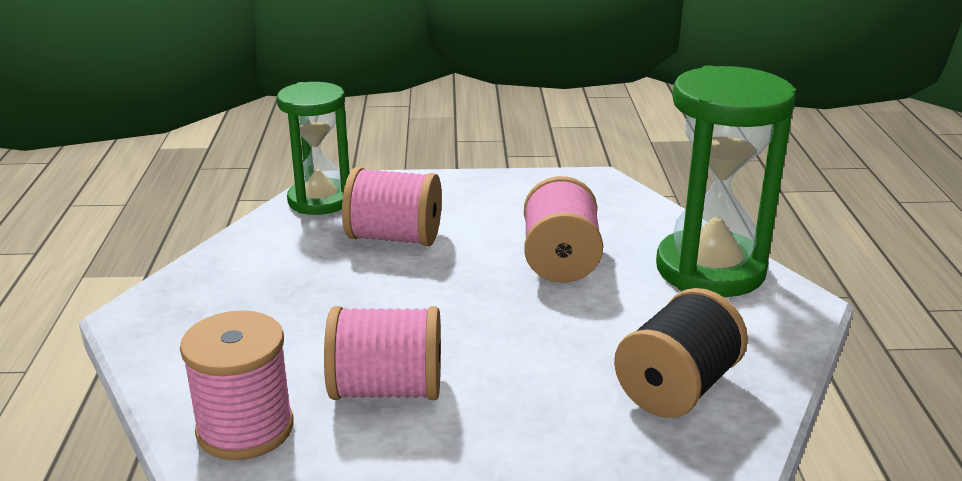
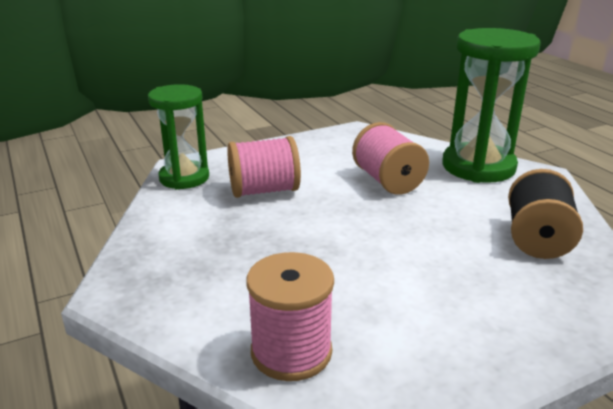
camera: 25 degrees left, 0 degrees up
pink spool [324,306,441,400] -> none

